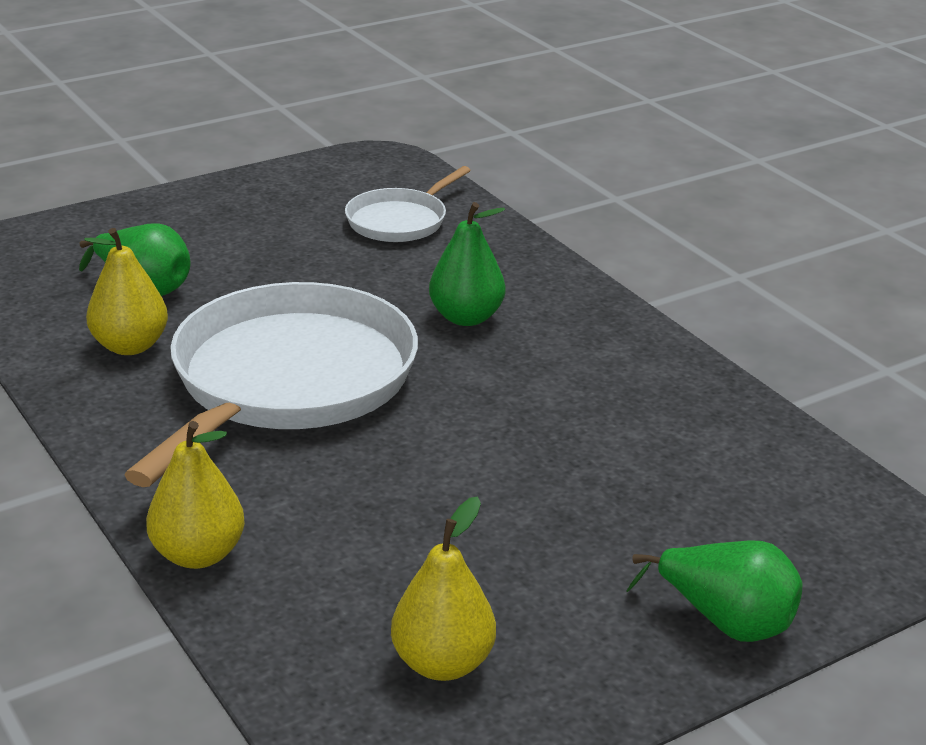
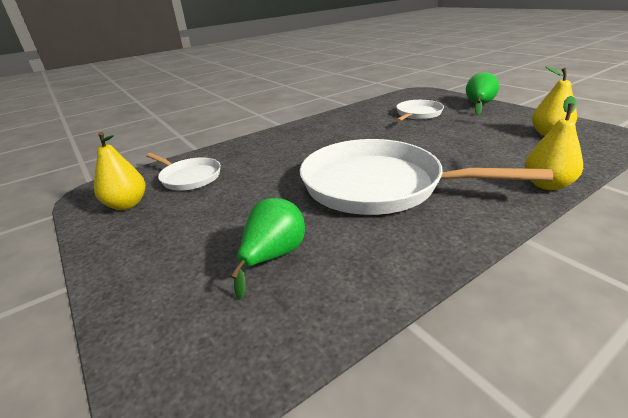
camera: 90 degrees left, 0 degrees up
yellow pear [84,228,168,355] -> yellow pear moved to [94,132,146,210]
green pear [429,202,505,326] -> none
none -> white pan [396,100,444,122]

